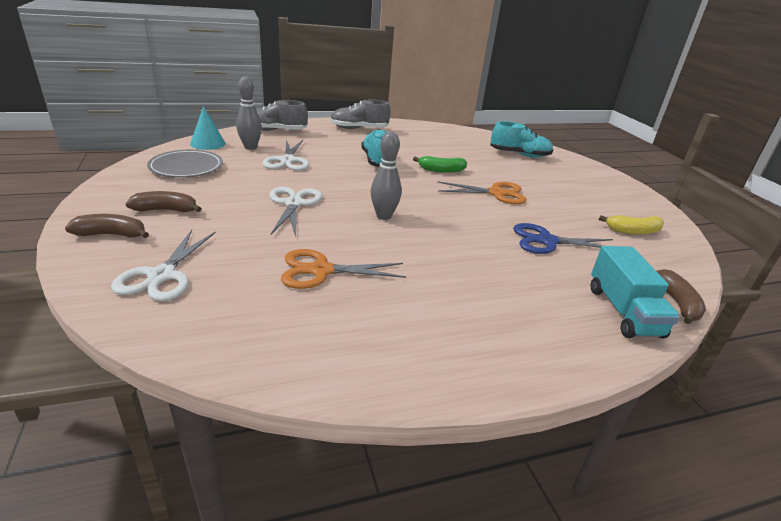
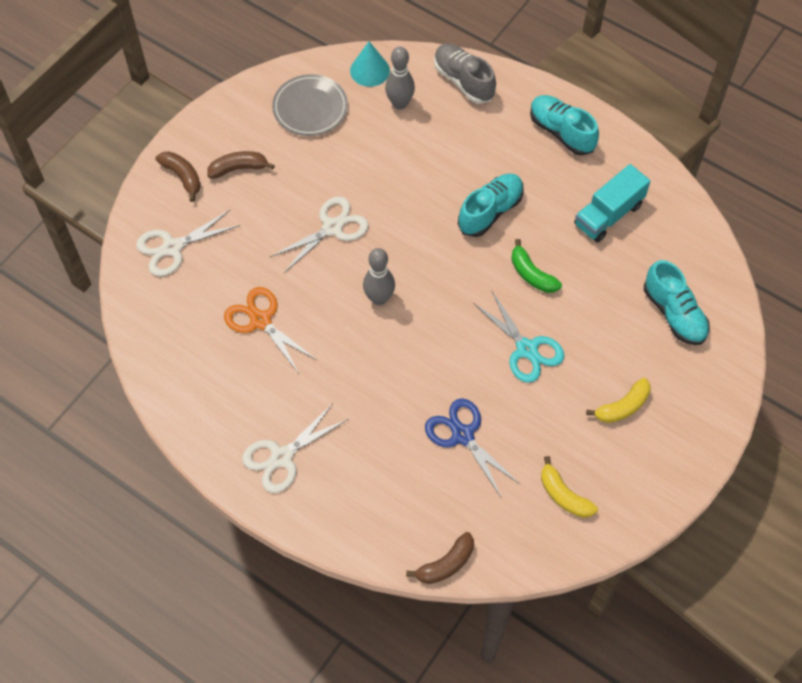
camera: 55 degrees right, 30 degrees up
brown banana [126,191,202,212] -> brown banana turned 60 degrees counterclockwise [208,151,275,179]
white scissors [262,140,309,171] -> white scissors moved to [242,403,348,493]
grey shoe [330,100,390,129] -> turquoise shoe [530,95,599,155]
orange scissors [437,181,527,205] -> turquoise scissors [473,291,564,383]
turquoise truck [591,246,680,338] -> turquoise truck moved to [574,164,651,243]
none -> yellow banana [586,378,651,423]

